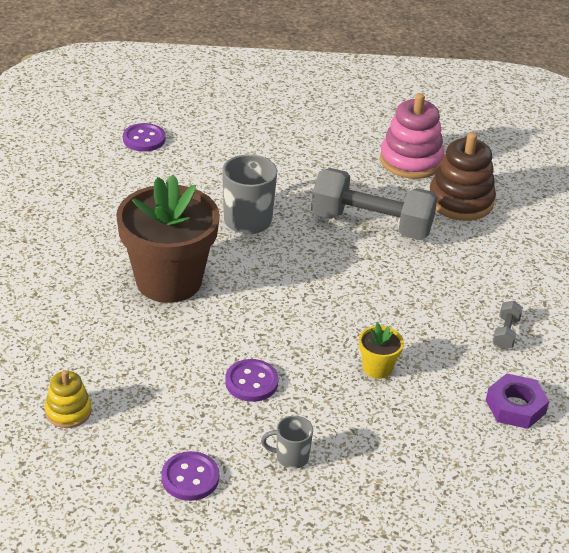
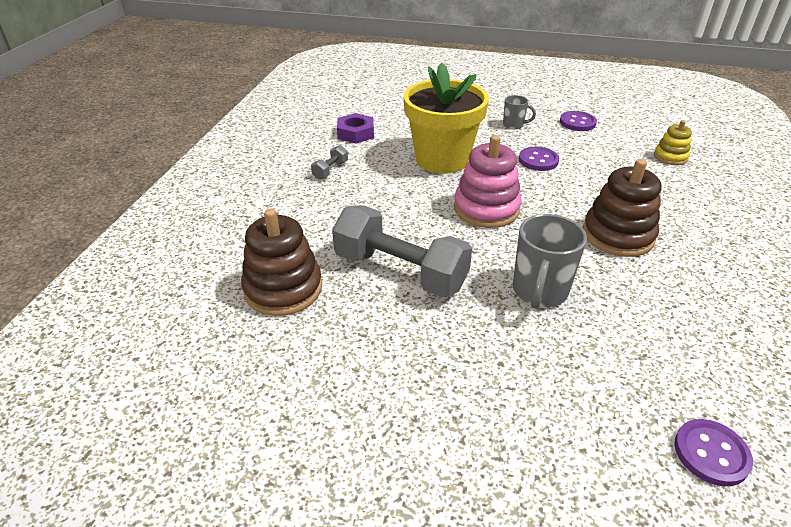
camera: 165 degrees left, 0 degrees up
brown flower pot [116,175,220,303] -> brown stacking toy [583,159,661,257]
yellow flower pot [359,323,404,379] -> yellow flower pot [403,62,489,174], size x2.38
pink stacking toy [380,93,444,179] -> pink stacking toy moved to [454,135,522,228]

